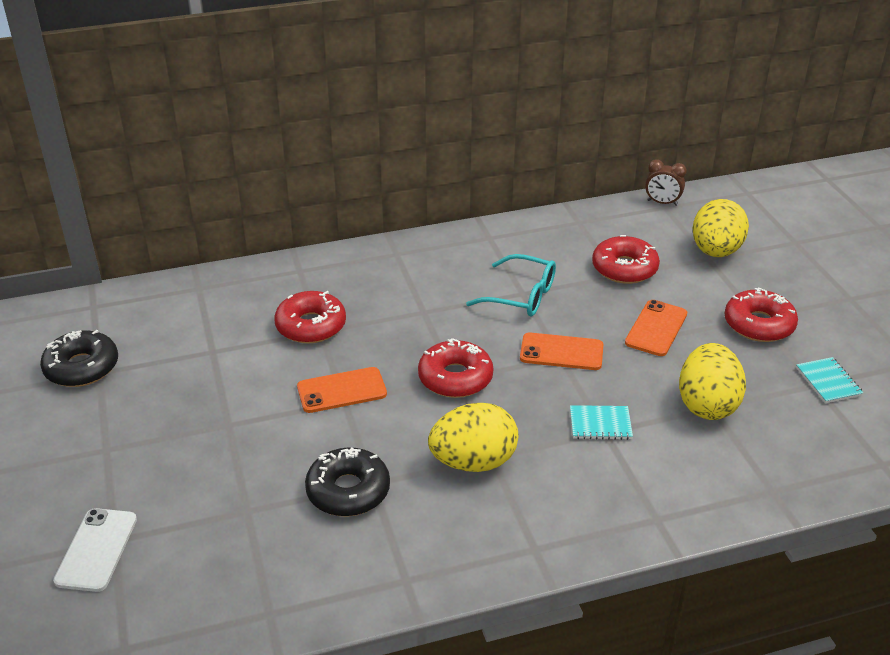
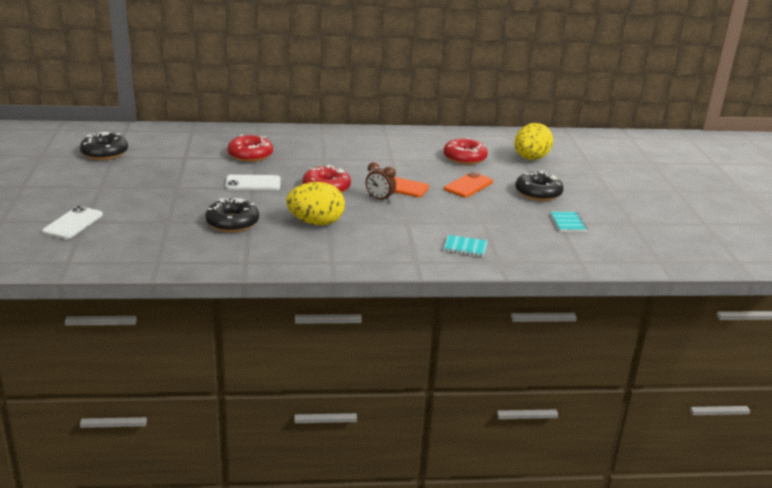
camera: 10 degrees right, 10 degrees down
orange phone [297,367,387,413] -> white phone [225,175,281,190]
turquoise glasses [466,254,556,316] -> none
turquoise notebook [570,405,633,440] -> turquoise notebook moved to [444,235,488,257]
brown clock [645,160,687,206] -> brown clock moved to [366,162,396,202]
yellow egg [679,343,746,420] -> none
red donut [725,287,798,342] -> black donut [515,171,564,201]

